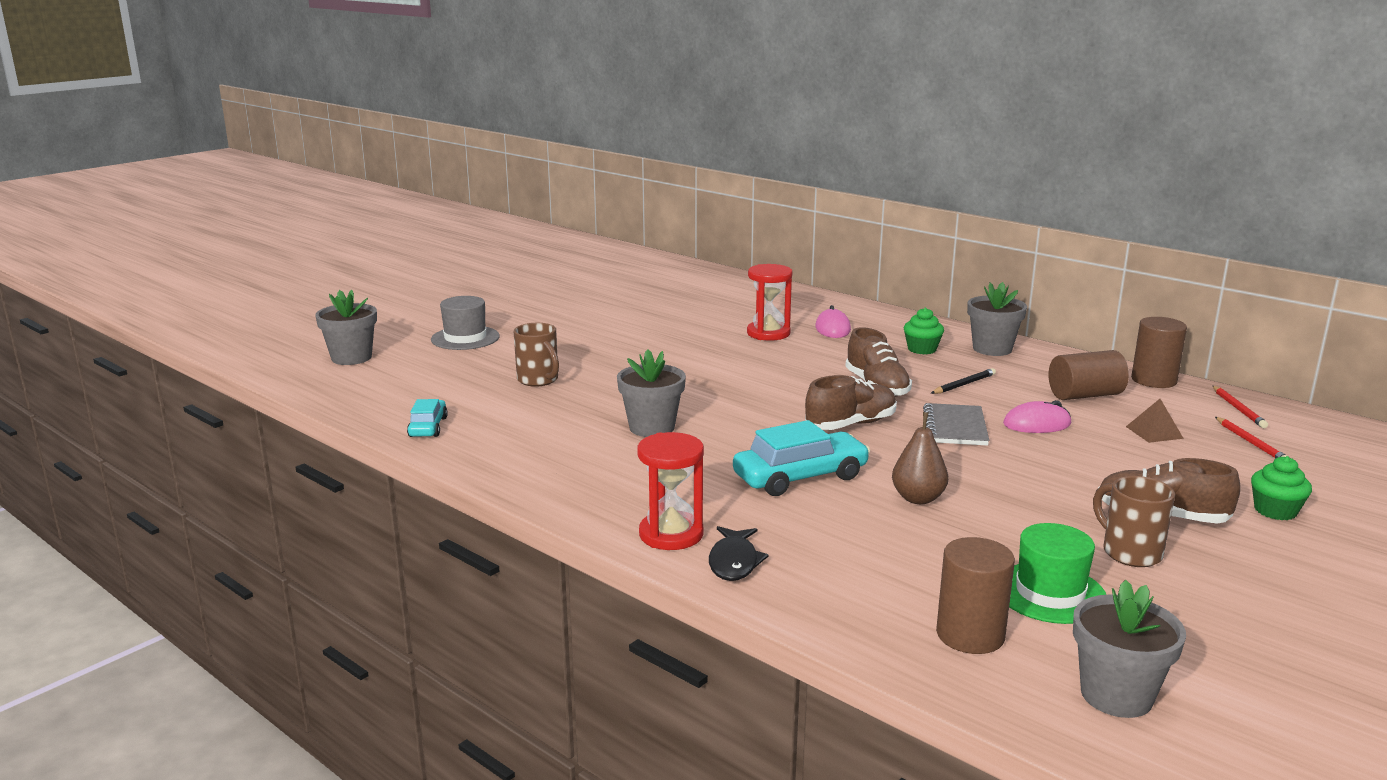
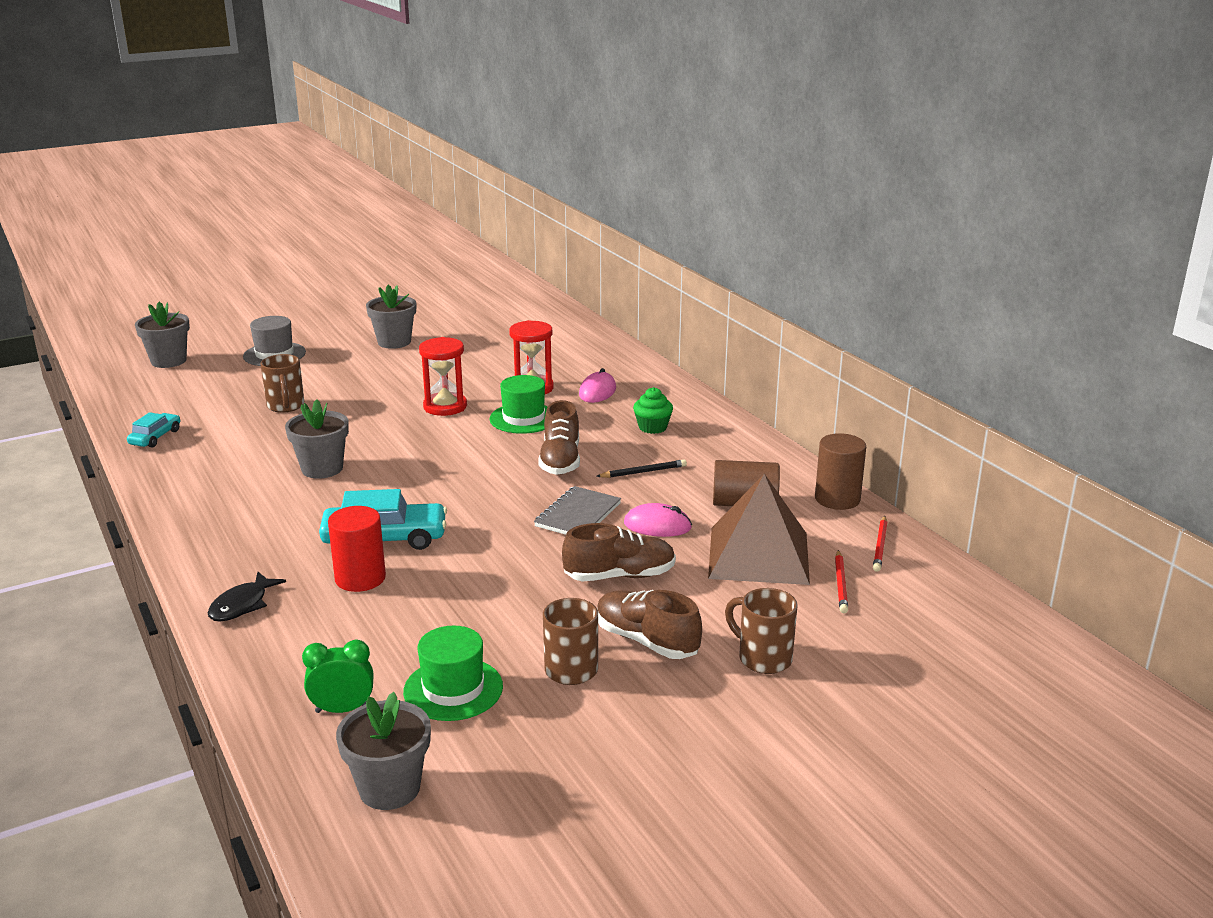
camera: 20 degrees right, 5 degrees up
red hourglass [637,432,704,550] -> red hourglass moved to [419,337,467,416]
brown shoe [805,375,897,430] -> brown shoe moved to [562,523,676,582]
brown pear [892,412,949,504] -> none
brown cylinder [936,537,1015,654] -> green clock [302,640,373,713]
grey flower pot [967,282,1027,356] -> grey flower pot moved to [366,285,416,349]
brown pyramid [1126,399,1184,443] -> brown pyramid [708,474,810,585], size x2.46
green cupcake [1251,456,1312,520] -> brown mug [725,588,798,674]
none -> red cylinder [328,506,386,592]
none -> green hat [490,375,548,434]

